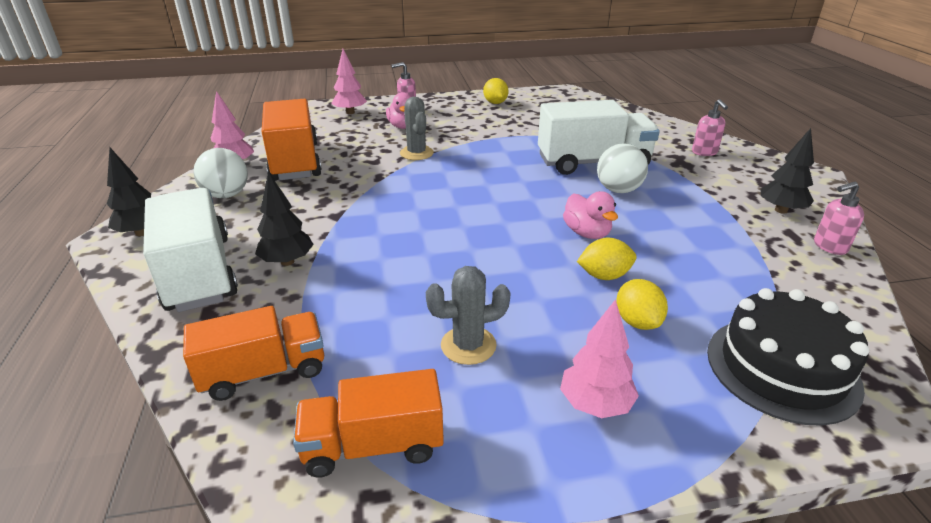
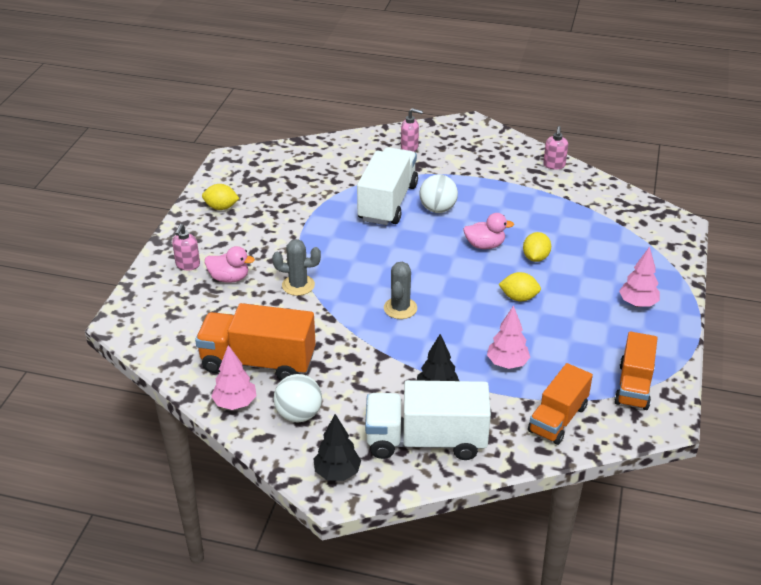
camera: 65 degrees left, 5 degrees up
orange truck [183,306,324,401] -> orange truck turned 150 degrees counterclockwise [528,363,593,445]
pink tree [331,49,367,114] -> pink tree moved to [487,305,530,369]
grey cactus [426,266,511,365] -> grey cactus moved to [384,262,417,319]
yellow lemon [616,279,668,330] -> yellow lemon moved to [498,272,541,301]
black cake [707,288,869,426] -> none
black tree [761,128,814,214] -> none

